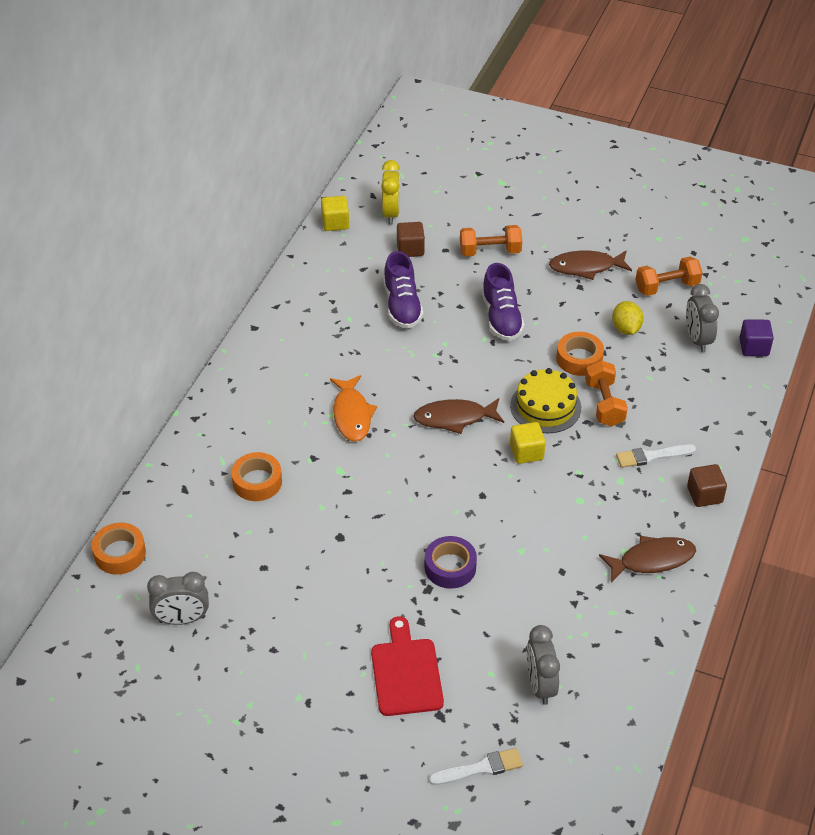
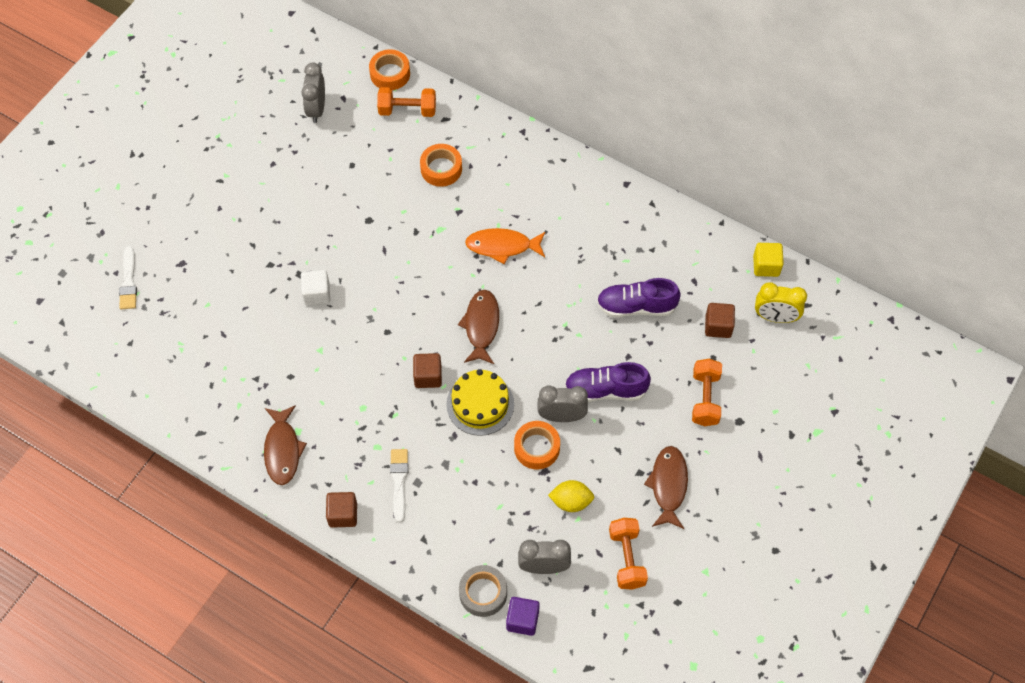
camera: 100 degrees right, 15 degrees up
red cutting board [371,616,444,716] -> none
purple tape [425,536,477,589] -> white cube [301,270,330,305]
yellow cube [510,422,546,464] -> brown cube [413,353,442,388]
grey clock [527,625,560,705] -> grey clock moved to [537,385,588,422]
orange dumbbell [585,360,628,426] -> orange dumbbell moved to [377,87,436,117]
none -> grey tape [459,565,507,617]

